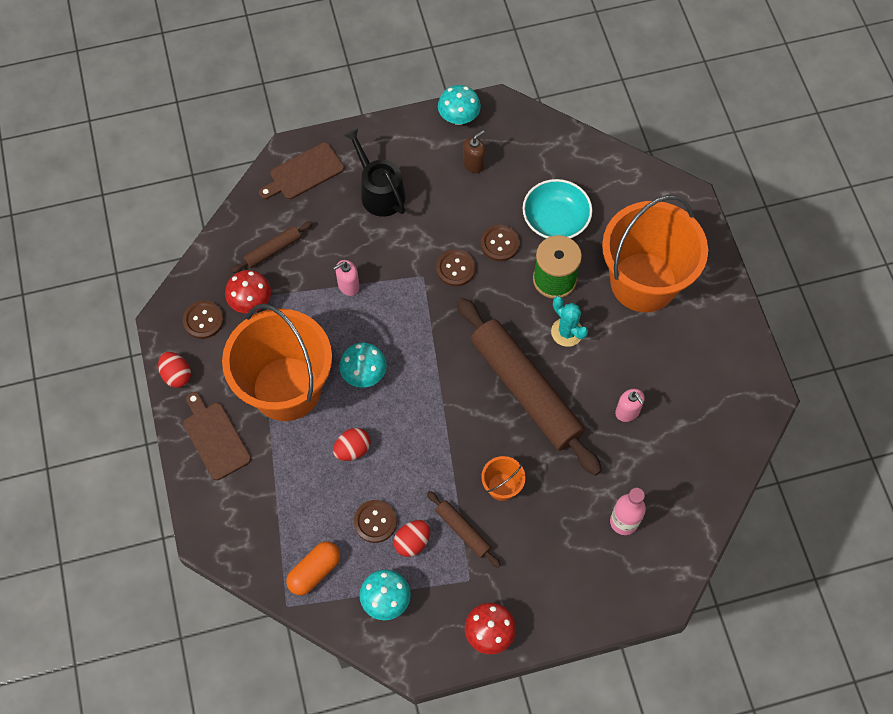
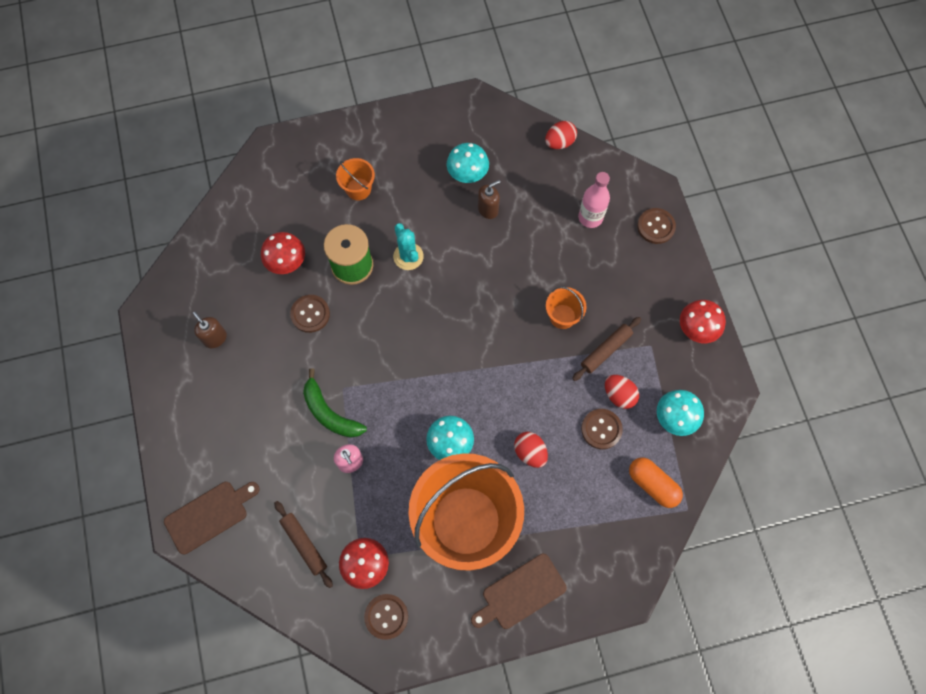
camera: 90 degrees left, 5 degrees up
red egg [158,352,191,388] -> red egg moved to [545,121,577,149]
brown cutting board [259,142,344,199] -> brown cutting board turned 90 degrees counterclockwise [164,482,260,554]
black watering can [344,128,405,217] -> none
brown button [436,249,476,286] -> brown button moved to [637,208,676,244]
turquoise mushroom [438,85,481,125] -> turquoise mushroom moved to [447,143,489,183]
brown rolling pin [457,297,602,476] -> none
turquoise bowl [523,179,592,239] -> red mushroom [261,232,305,274]
turquoise cactus [551,296,588,347] -> turquoise cactus turned 75 degrees counterclockwise [393,223,424,270]
orange bucket [602,195,708,312] -> orange bucket [336,158,375,200], size x0.40
pink soap dispenser [615,389,645,422] -> brown soap dispenser [478,180,500,219]
none -> green banana [303,368,367,438]

